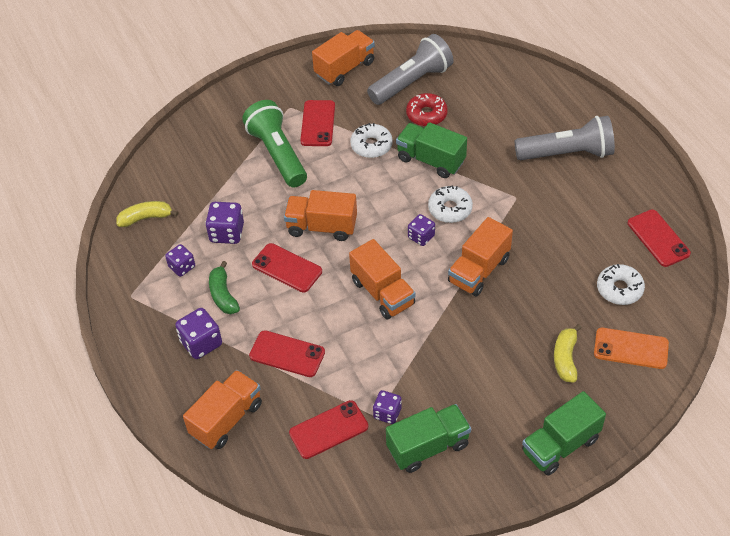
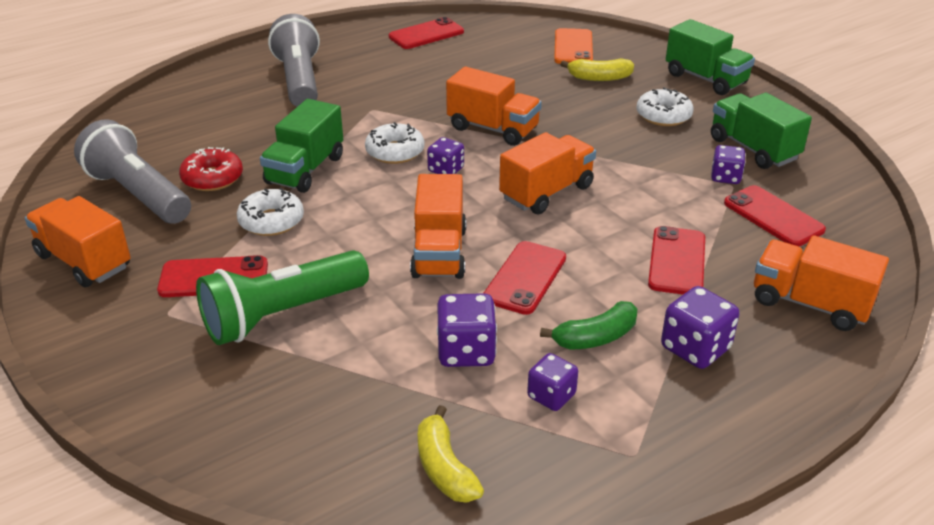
camera: 100 degrees left, 15 degrees down
white donut [597,264,645,305] -> white donut moved to [636,88,694,126]

